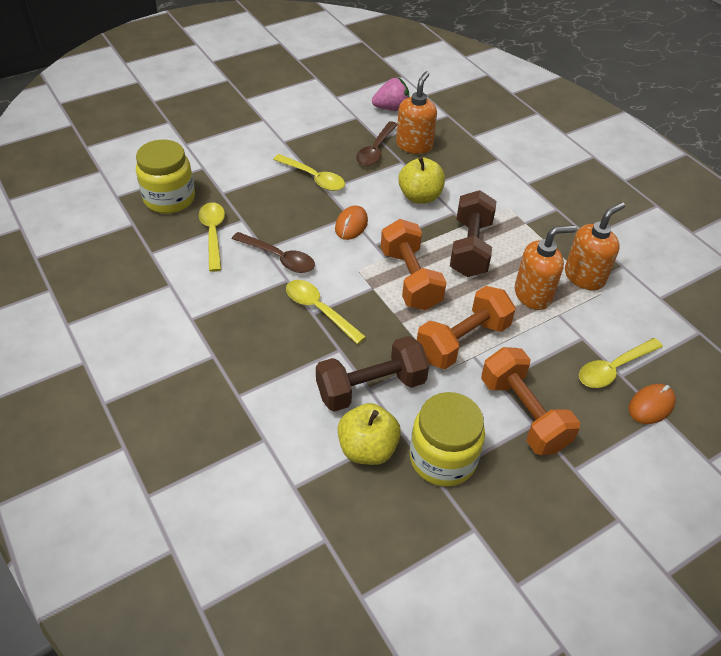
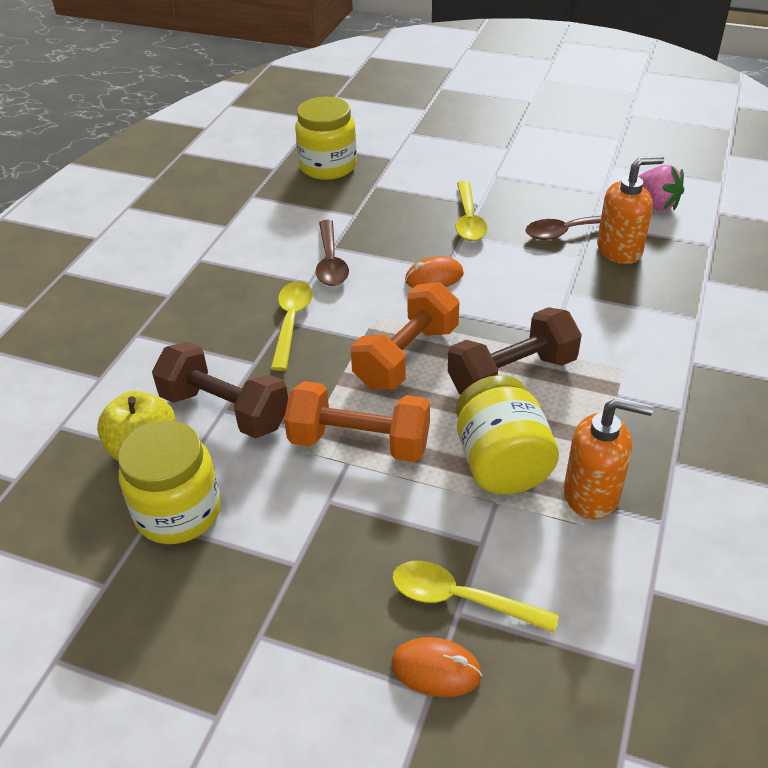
camera: 55 degrees right, 5 degrees down
yellow spoon [199,202,225,272] -> none
yellow apple [398,156,445,204] -> none
orange dumbbell [481,347,580,455] -> none
orange soap dispenser [515,225,576,310] -> yellow jar [456,375,559,495]

